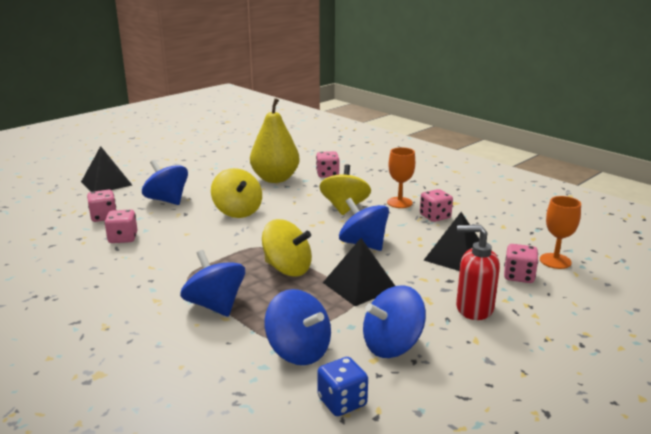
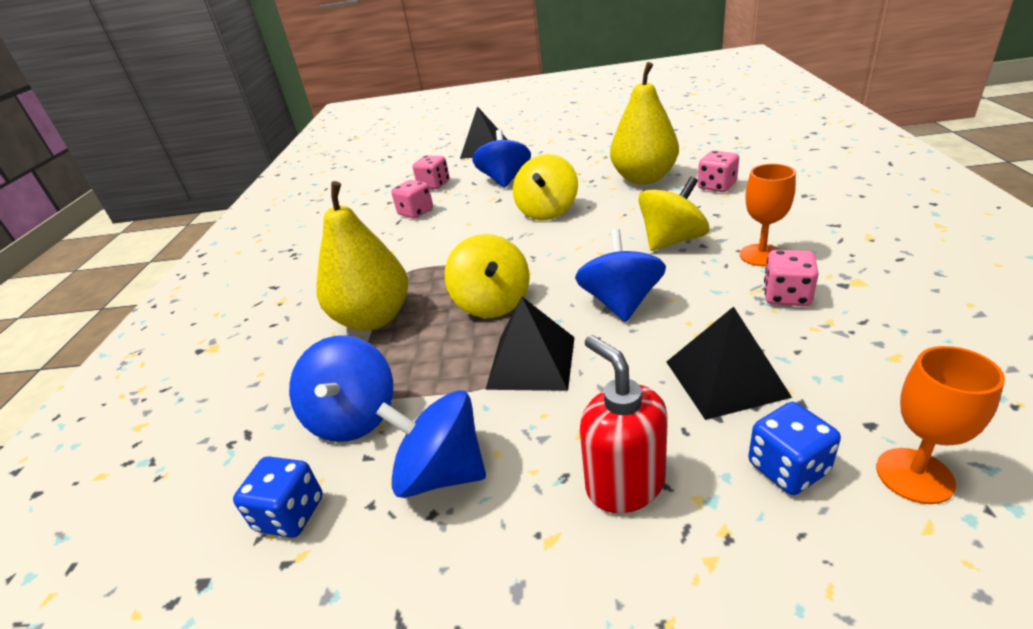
camera: 50 degrees right, 10 degrees up
blue spinning top [180,250,245,317] -> yellow pear [316,181,408,331]
pink dice [504,244,538,283] -> blue dice [748,402,841,495]

